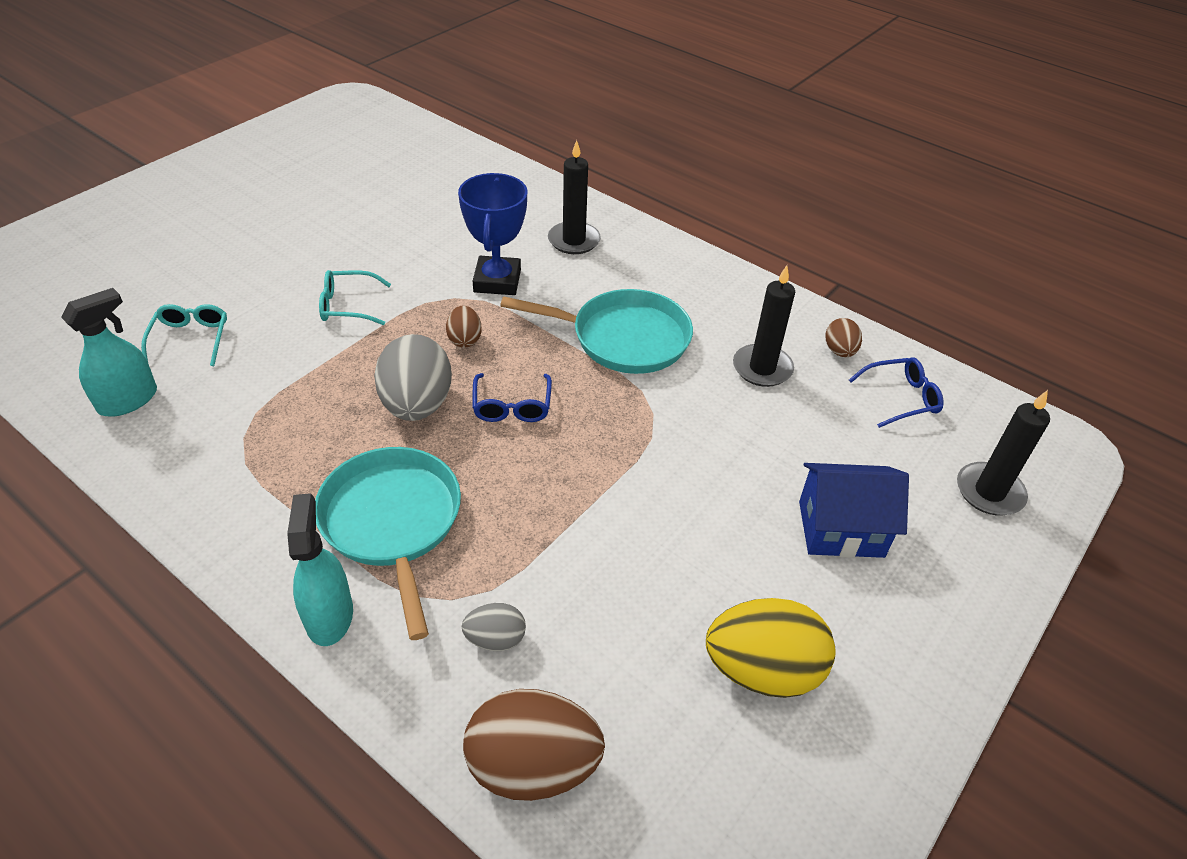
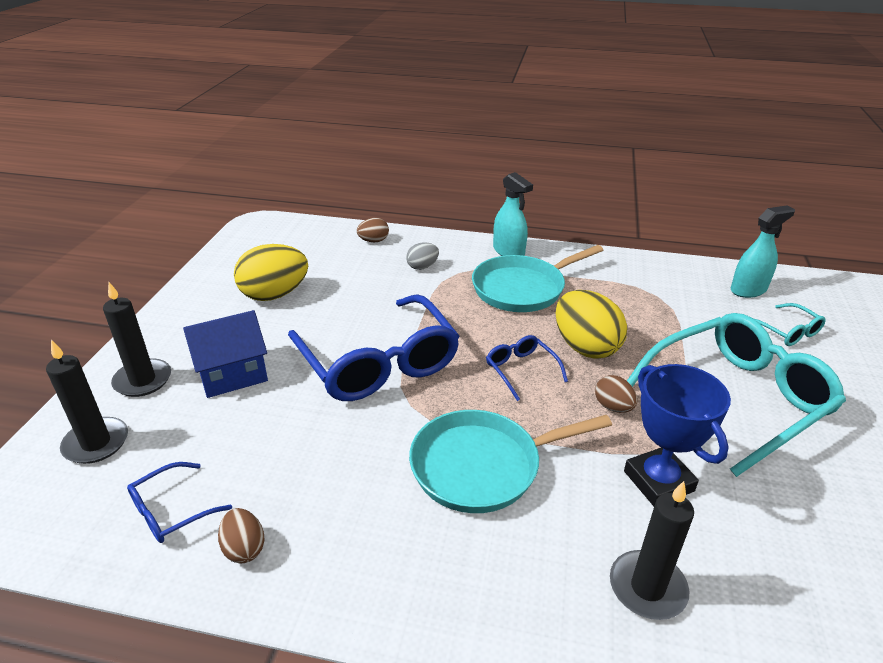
camera: 155 degrees right, 10 degrees down
turquoise spray bottle [61,288,157,417] -> turquoise spray bottle turned 135 degrees counterclockwise [731,205,795,298]
turquoise pan [315,447,461,640] -> turquoise pan turned 105 degrees clockwise [472,245,603,312]
turquoise glasses [319,270,391,325] -> turquoise glasses [627,313,846,477], size x2.25
grey egg [374,334,452,421] -> yellow egg [556,290,627,359]
brown egg [463,689,605,801] -> brown egg [357,218,389,242], size x0.51
black candle [733,265,795,387] -> black candle moved to [103,282,171,397]
none -> blue glasses [288,294,460,401]

